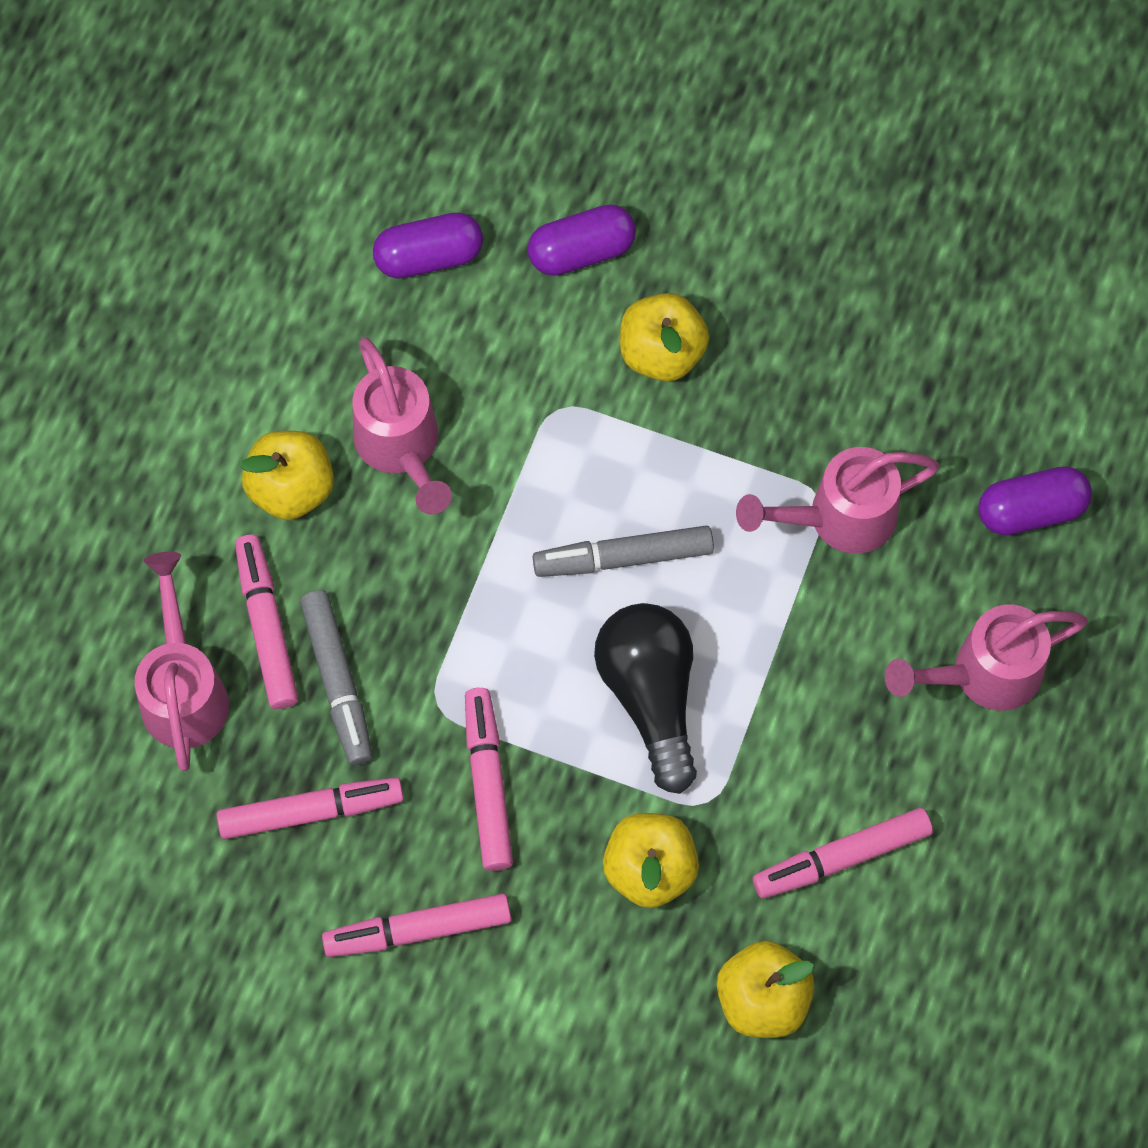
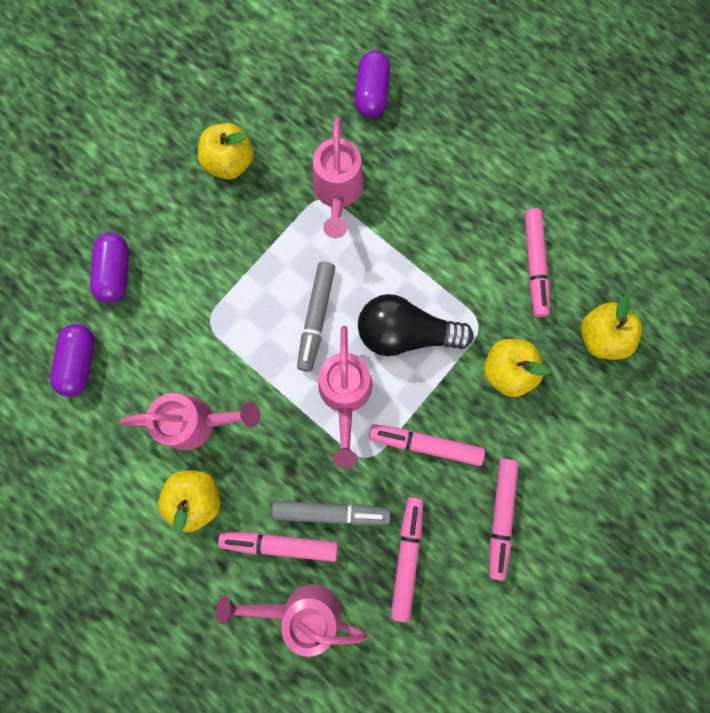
camera: 70 degrees left, 10 degrees up
yellow apple [620,293,709,381] -> yellow apple moved to [198,123,254,180]
pink watering can [885,604,1088,711] -> pink watering can moved to [318,326,372,467]

